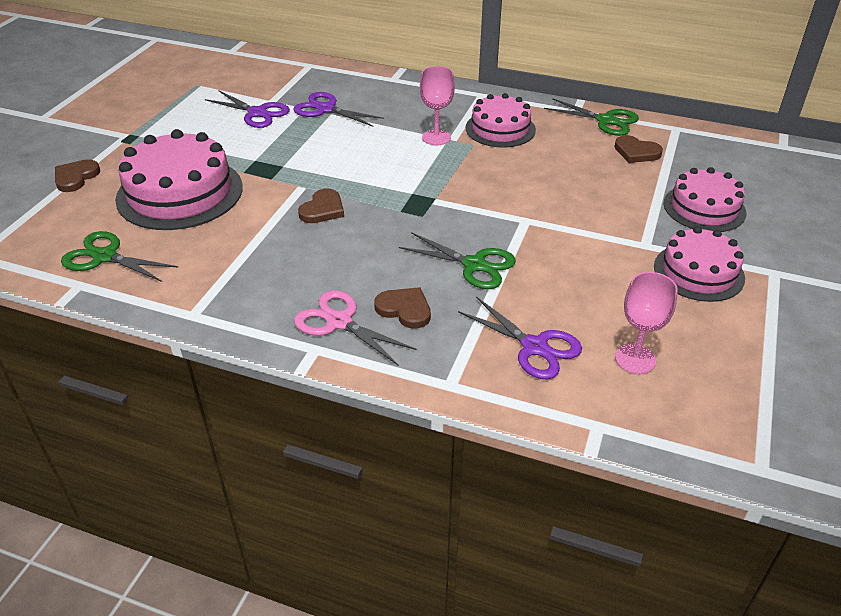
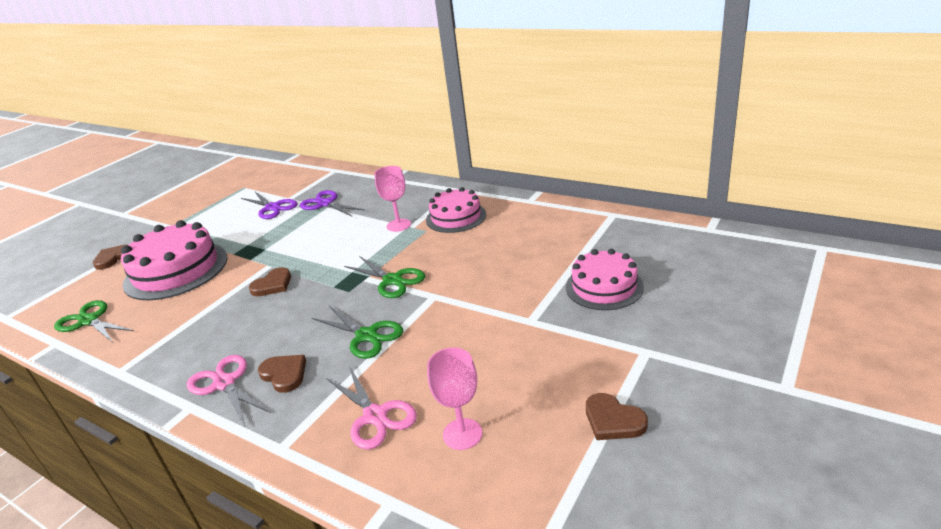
camera: 15 degrees right, 10 degrees down
purple scissors [458,296,582,379] -> pink scissors [326,366,417,450]
green scissors [544,98,639,136] -> green scissors moved to [344,256,425,298]
brown heart [614,135,663,163] -> brown heart moved to [586,393,648,440]
pink cake [654,226,745,302] -> none

